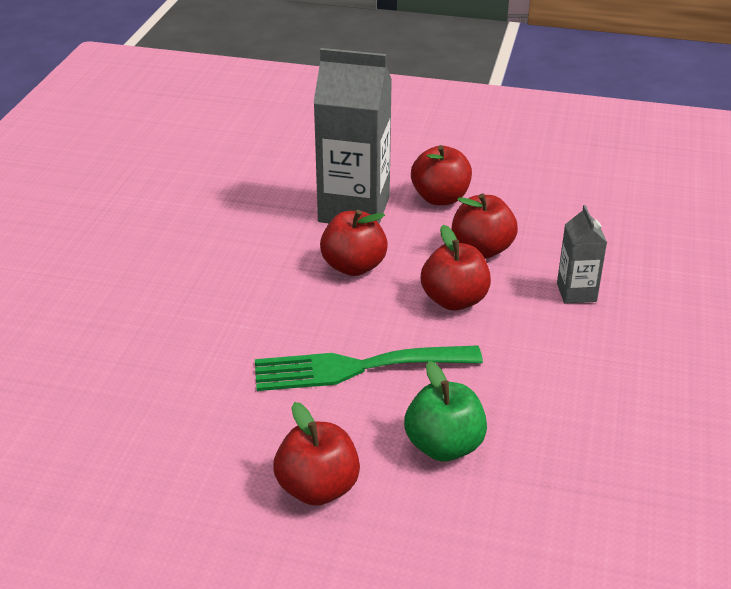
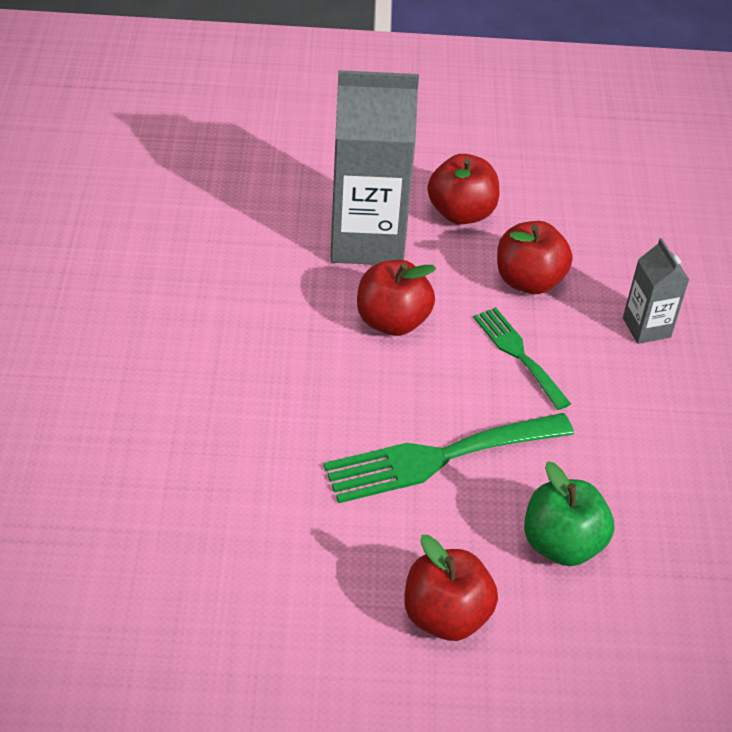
camera: 15 degrees left, 10 degrees up
red apple [421,225,491,311] -> green fork [473,307,571,410]

